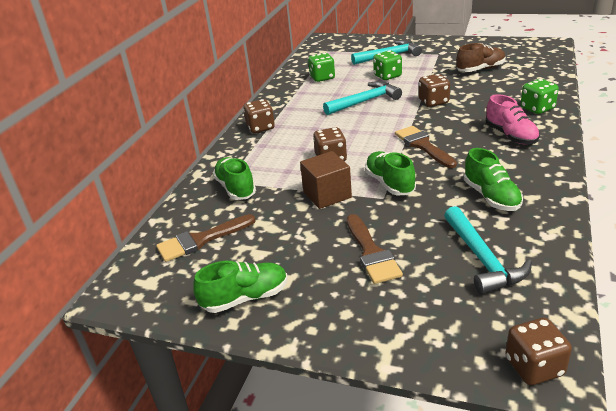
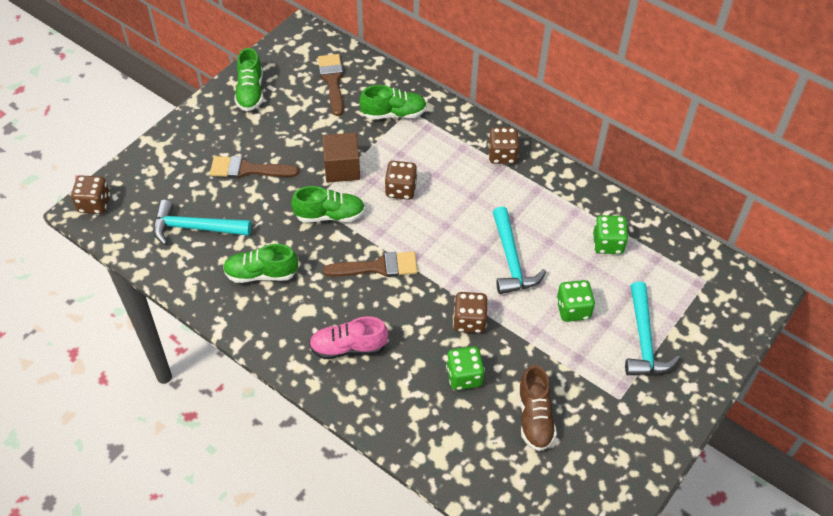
camera: 105 degrees right, 20 degrees up
green dice [521,79,559,114] -> green dice moved to [446,346,485,390]

